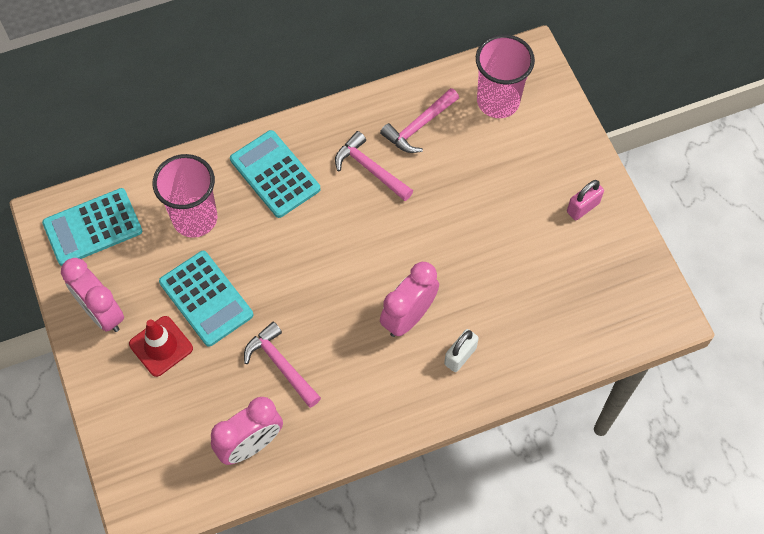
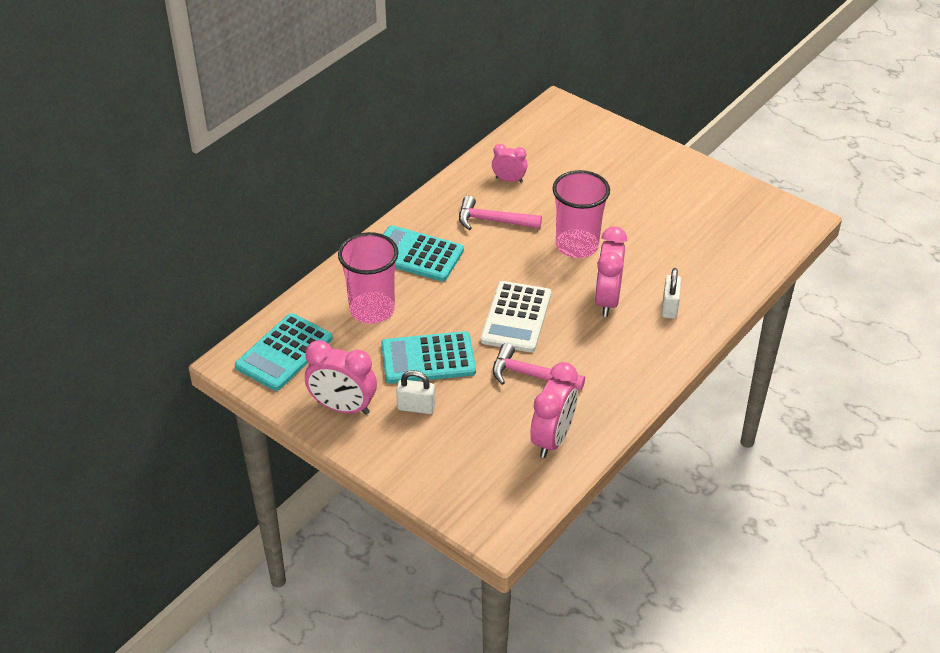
camera: 30 degrees left, 20 degrees down
red traffic cone [129,316,193,377] -> white padlock [396,370,435,414]
turquoise calculator [159,251,253,347] -> turquoise calculator turned 150 degrees clockwise [381,331,476,384]
pink hammer [380,88,459,153] -> pink clock [492,144,528,182]
pink cup [476,34,535,118] -> pink cup moved to [552,170,610,258]
pink padlock [567,180,604,220] -> none
none -> white calculator [481,281,551,352]

